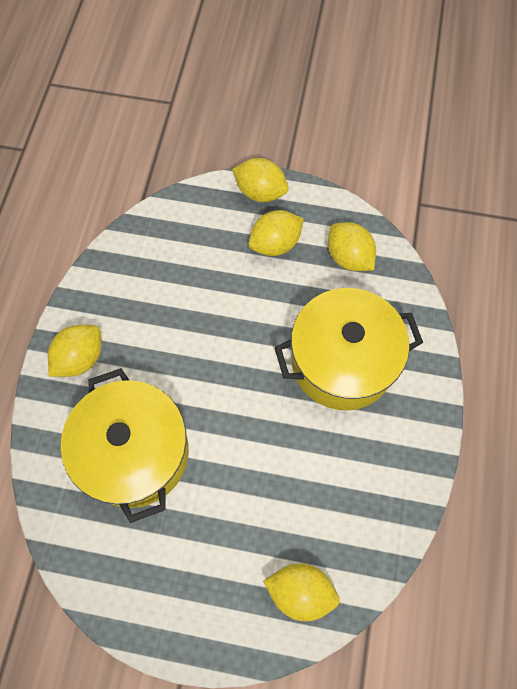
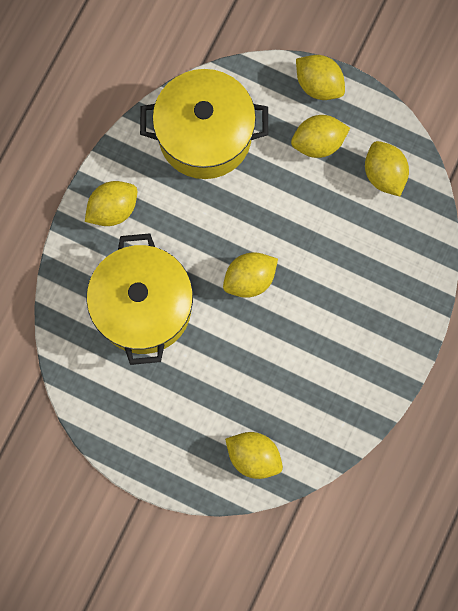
camera: 15 degrees right, 10 degrees up
yellow pot [274,288,423,410] -> yellow pot moved to [140,69,268,179]
none -> yellow lemon [223,252,278,298]

